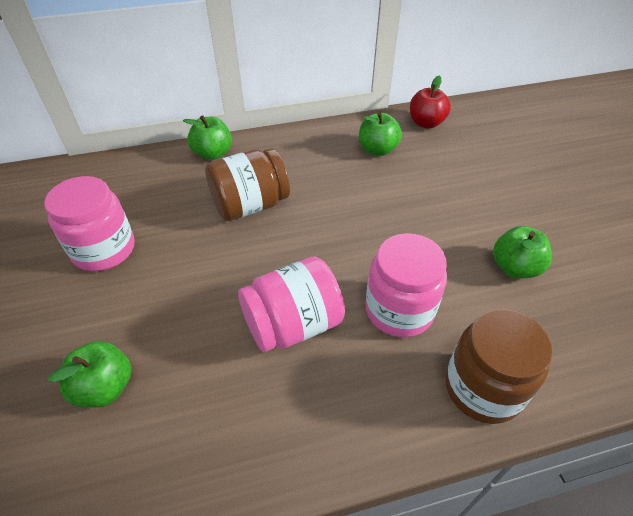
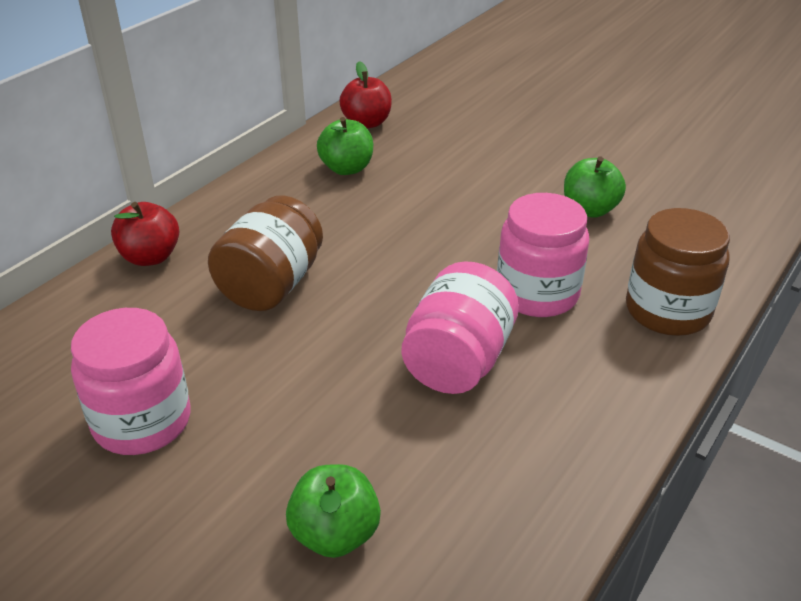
camera: 40 degrees left, 10 degrees down
green apple [183,115,232,160] -> red apple [111,202,179,266]

